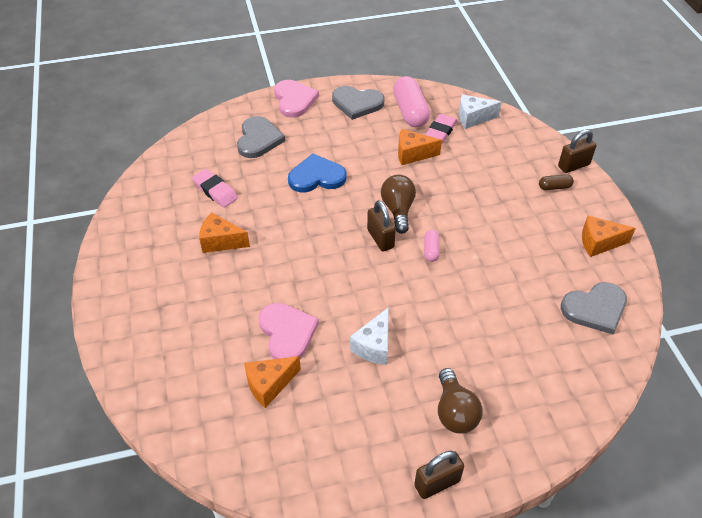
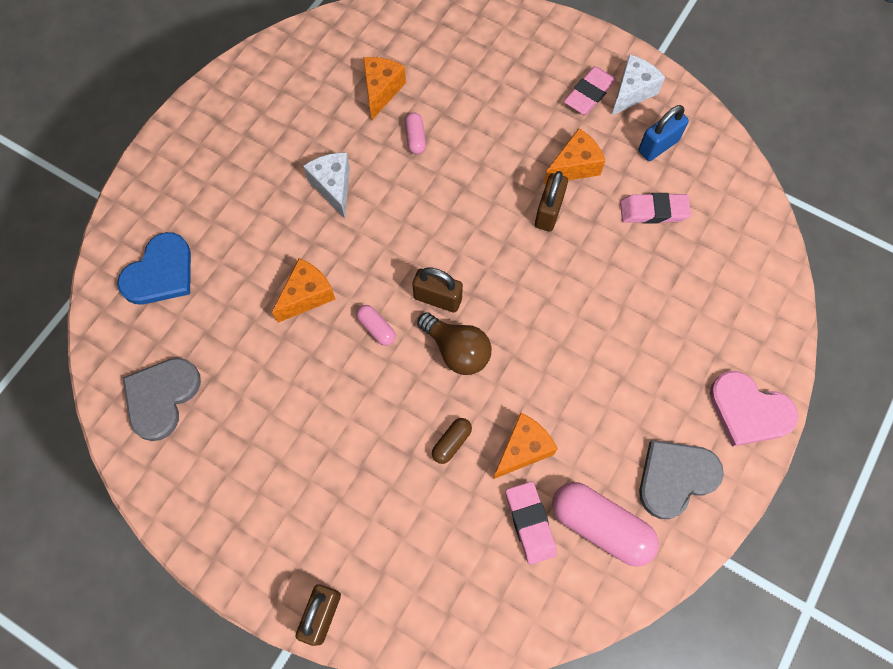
camera: 135 degrees right, 20 degrees up
grey heart [237,116,285,158] -> none
pink heart [259,303,319,359] -> pink capsule [405,112,426,154]
blue heart [288,154,346,193] -> blue heart moved to [117,232,191,304]
brown padlock [414,451,464,499] -> brown padlock moved to [535,171,568,232]
brown light bulb [438,368,483,434] -> none
white cheese [459,94,502,129] -> white cheese moved to [611,54,665,116]
brown capsule [539,174,574,190] -> brown capsule moved to [432,418,472,464]
orange cheese [582,216,636,257] -> orange cheese moved to [272,258,336,323]
none -> pink eraser [564,66,616,115]
none -> blue padlock [638,105,689,161]

